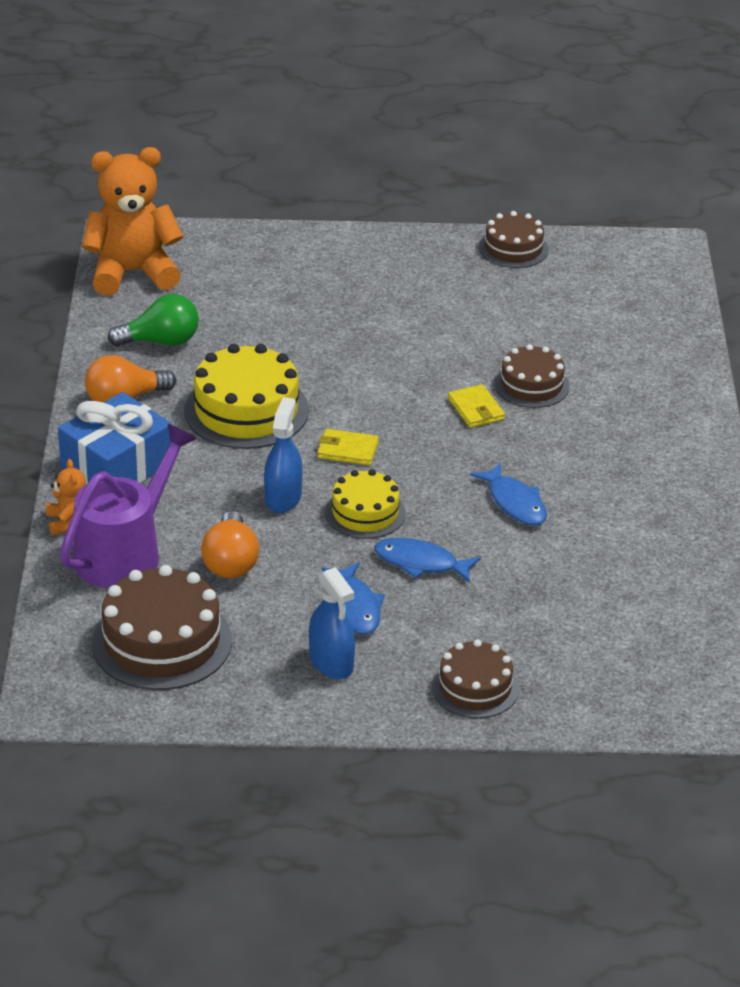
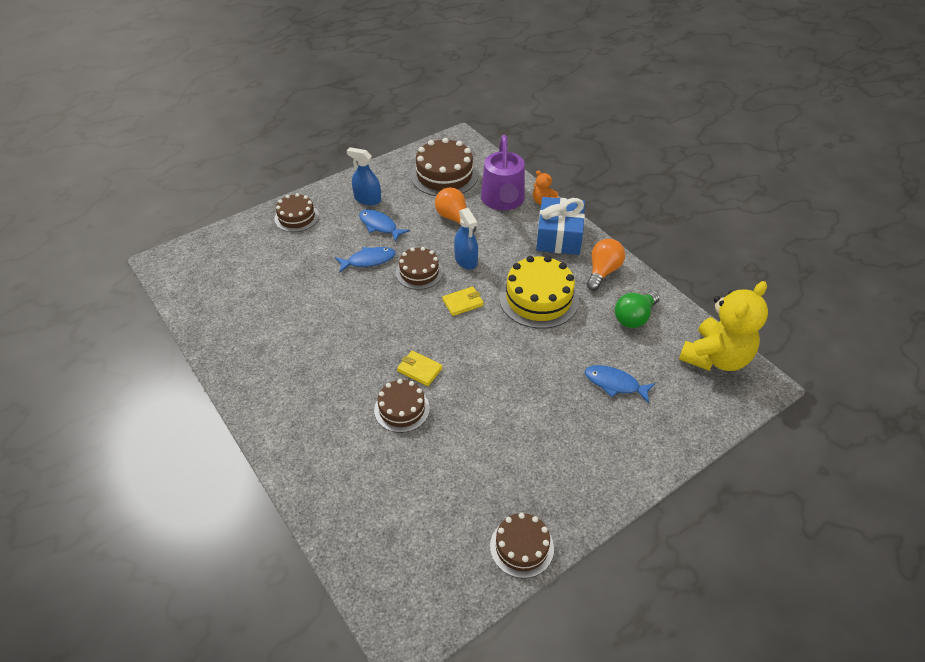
camera: 145 degrees right, 10 degrees up
orange teddy bear [82,147,183,296] -> yellow teddy bear [679,281,768,371]
yellow cake [325,469,406,539] -> brown cake [396,247,443,290]
blue fish [470,463,547,525] -> blue fish moved to [585,365,655,403]

